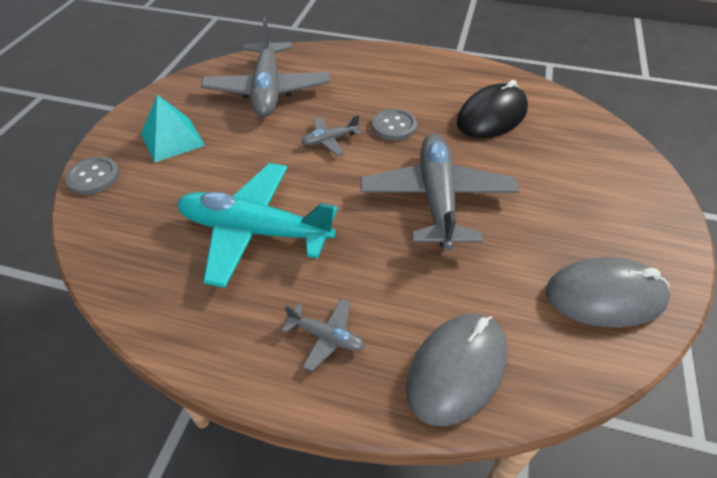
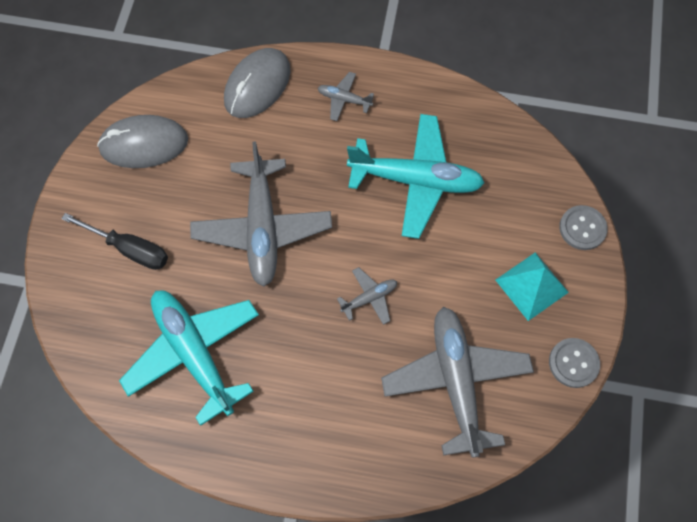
camera: 175 degrees right, 20 degrees up
grey button [372,108,417,141] -> grey button moved to [549,338,600,388]
black mouse [457,80,528,138] -> turquoise plane [119,290,259,426]
none -> black screwdriver [61,213,168,270]

